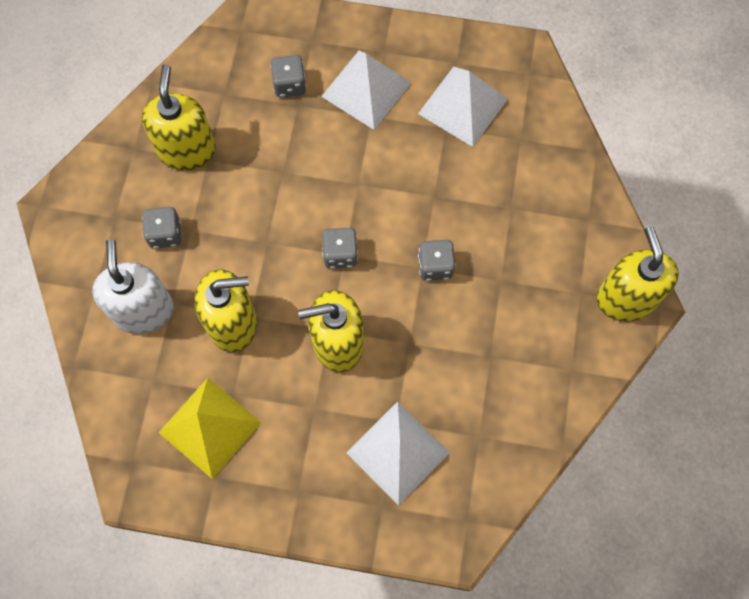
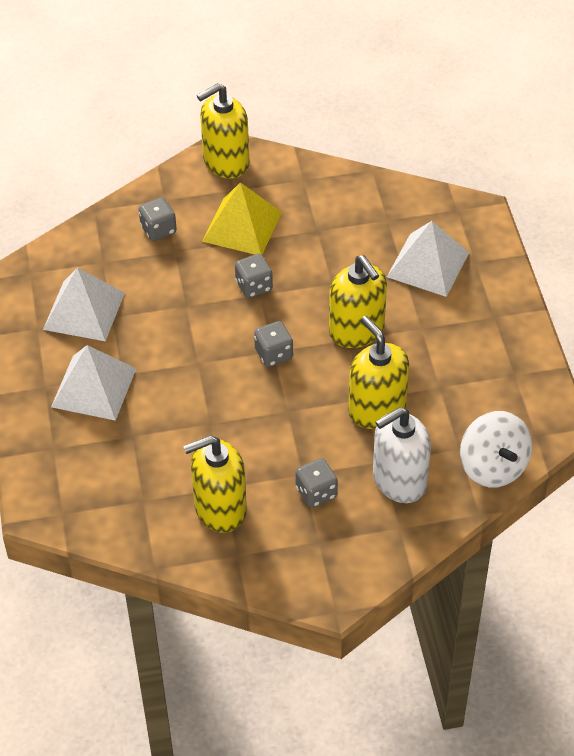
camera: 110 degrees left, 20 degrees down
yellow pyramid [158,378,261,479] -> yellow pyramid moved to [202,182,282,255]
grey dice [270,55,306,97] -> grey dice moved to [139,197,177,241]
none -> white spinning top [460,411,532,488]

